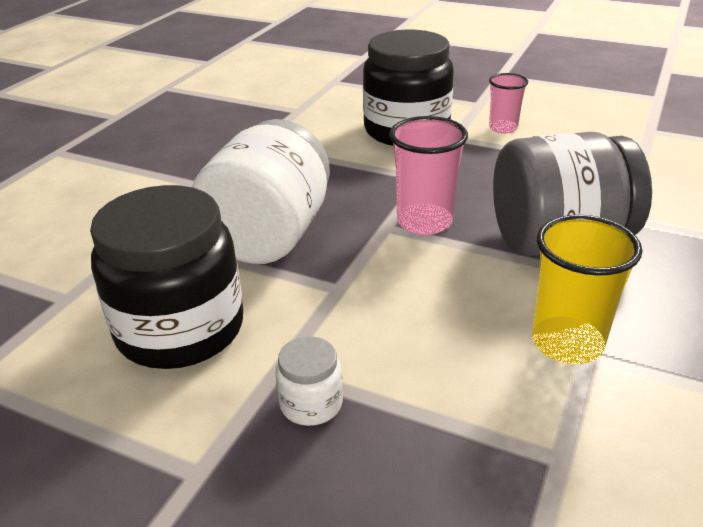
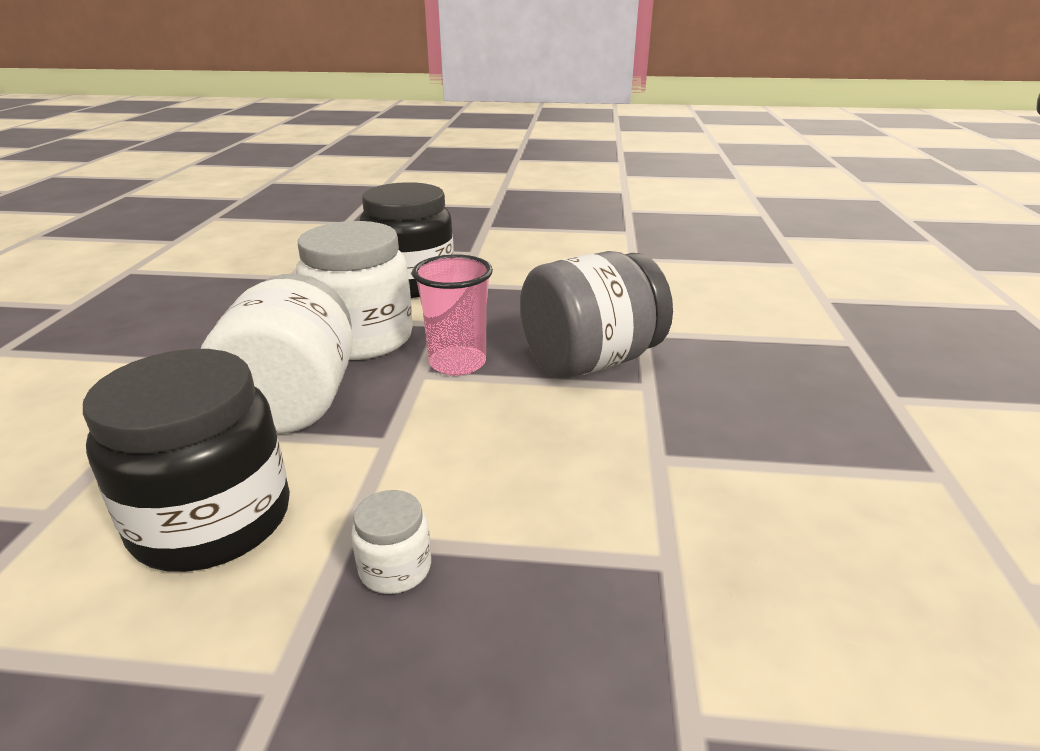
camera: 20 degrees left, 5 degrees down
pink cup [489,73,528,134] -> none
yellow cup [532,215,642,364] -> none
none -> white jar [296,221,413,360]

